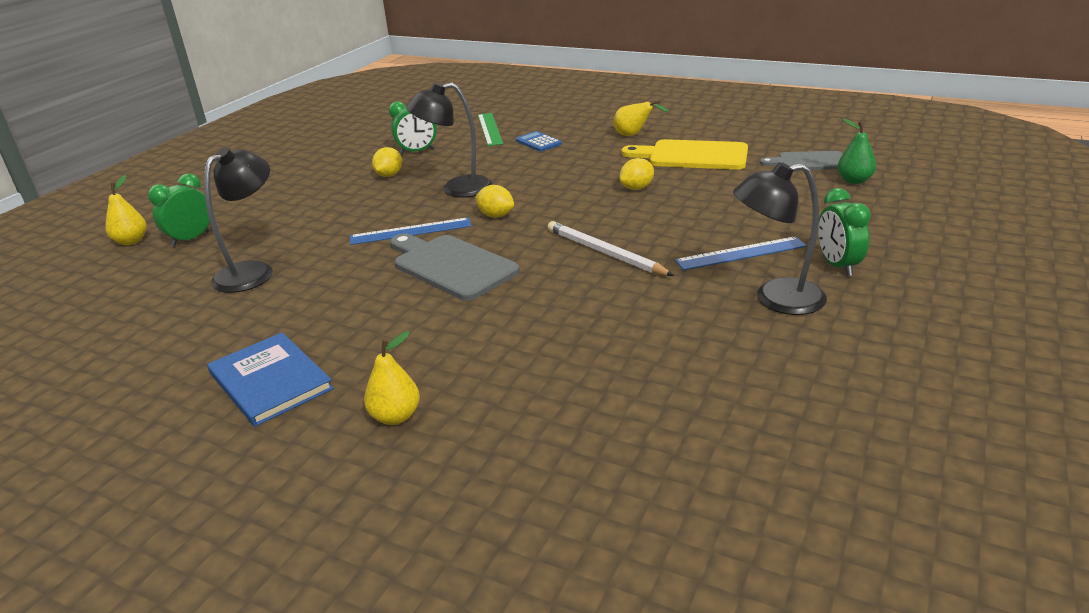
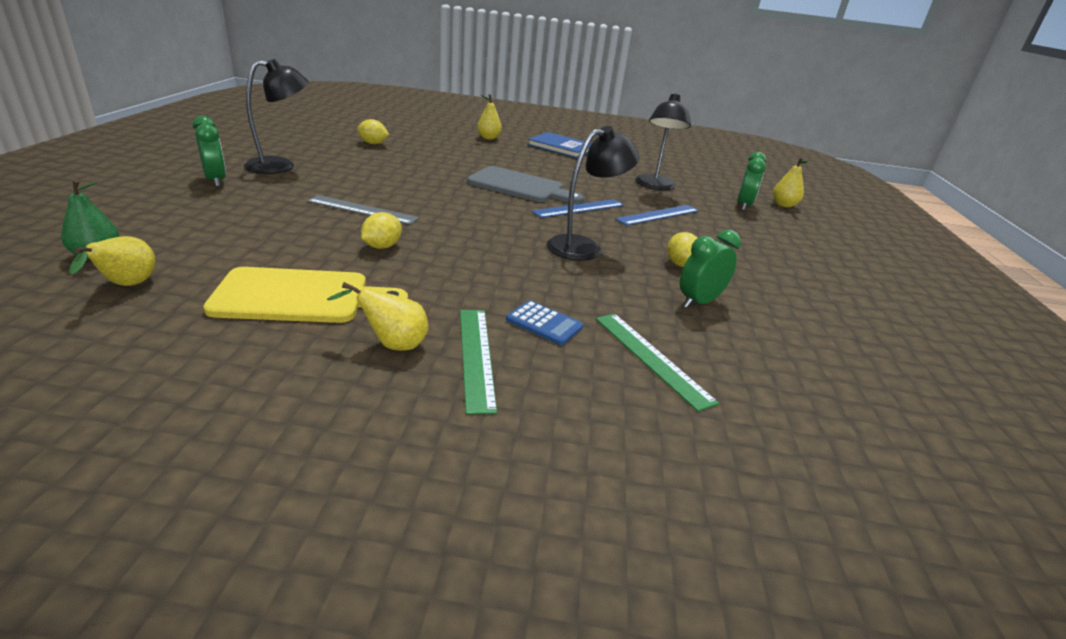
camera: 155 degrees right, 0 degrees up
yellow lemon [475,185,514,217] -> yellow lemon moved to [357,119,389,144]
white pencil [548,221,674,276] -> none
blue ruler [675,236,807,270] -> blue ruler moved to [615,205,699,226]
grey cutting board [760,151,843,170] -> yellow pear [69,236,156,286]
none -> grey ruler [307,195,419,225]
none -> green ruler [460,310,497,414]

